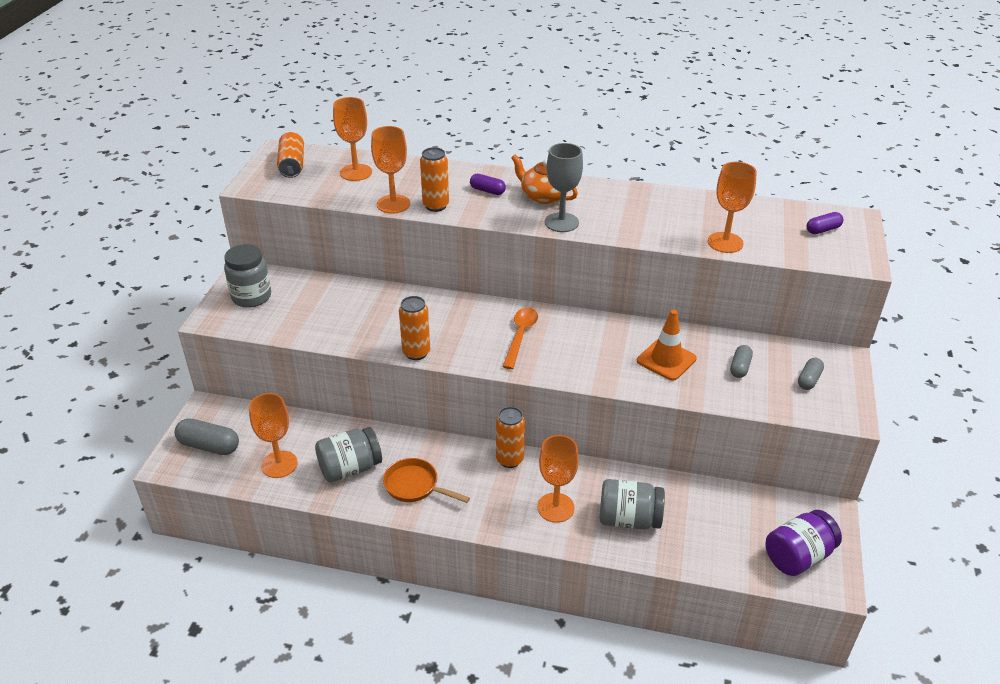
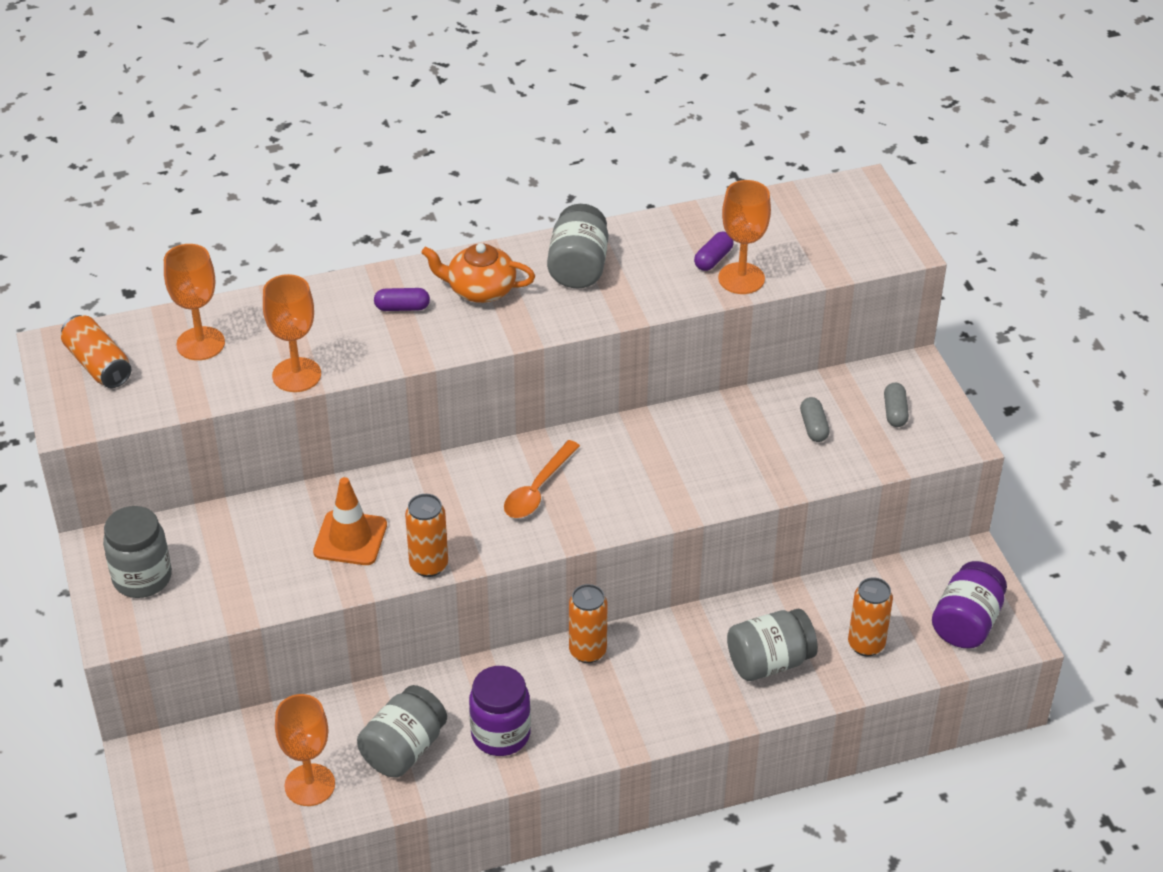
camera: 30 degrees left, 5 degrees up
grey capsule [175,418,239,455] -> none
orange pan [383,458,470,503] -> purple jar [469,666,531,756]
orange can [420,147,449,212] -> orange can moved to [848,578,893,656]
orange spoon [502,307,538,369] -> orange spoon turned 135 degrees counterclockwise [504,440,580,518]
orange goblet [537,435,579,523] -> none
grey goblet [545,143,583,232] -> none
orange traffic cone [637,310,697,381] -> orange traffic cone moved to [313,477,387,565]
purple capsule [807,212,843,234] -> purple capsule moved to [694,232,734,271]
none -> grey jar [547,204,608,288]

